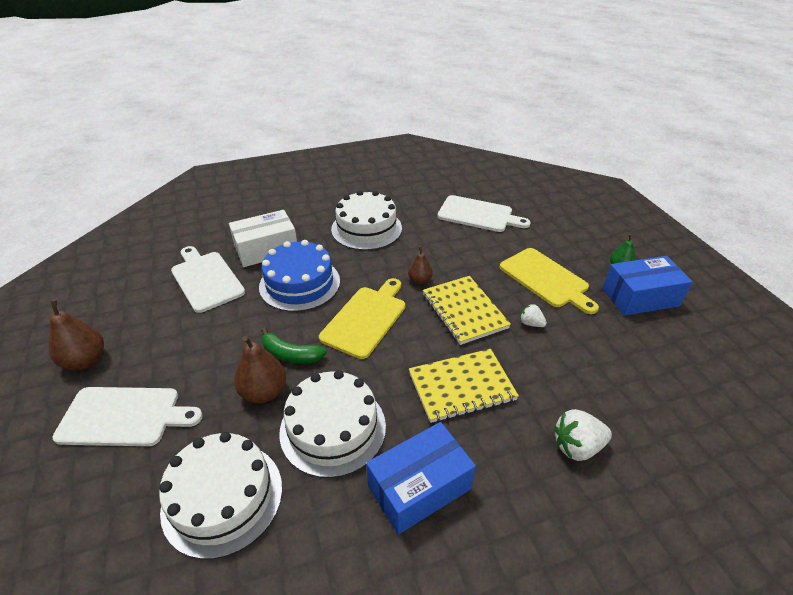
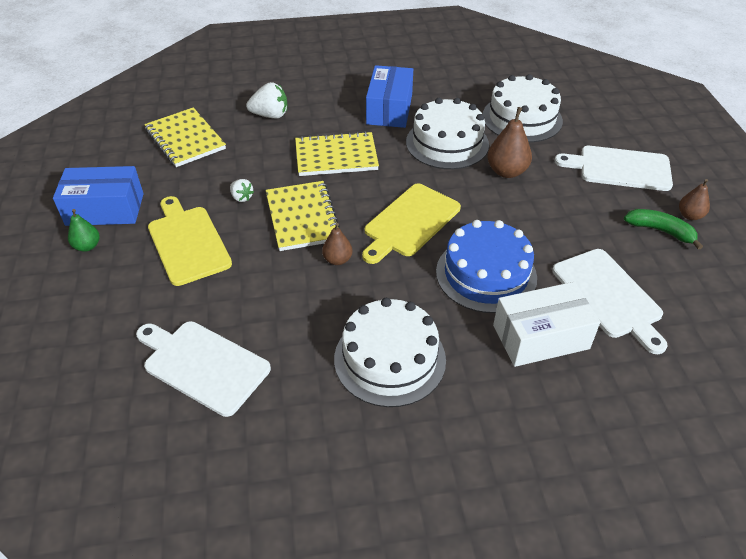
camera: 170 degrees left, 5 degrees up
brown pear [49,299,104,370] -> brown pear [679,179,710,220], size x0.61
green banana [261,327,327,363] -> green banana moved to [624,209,703,250]
blue box [366,422,476,535] -> blue box turned 60 degrees counterclockwise [366,65,413,128]
none -> yellow notebook [144,108,226,167]

